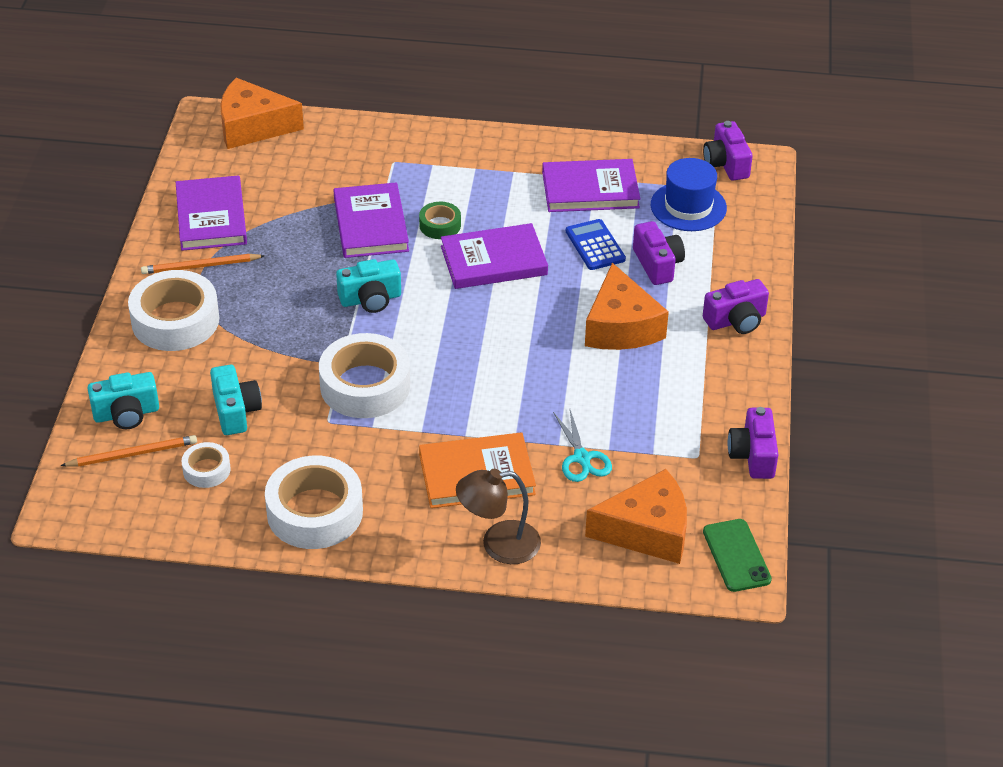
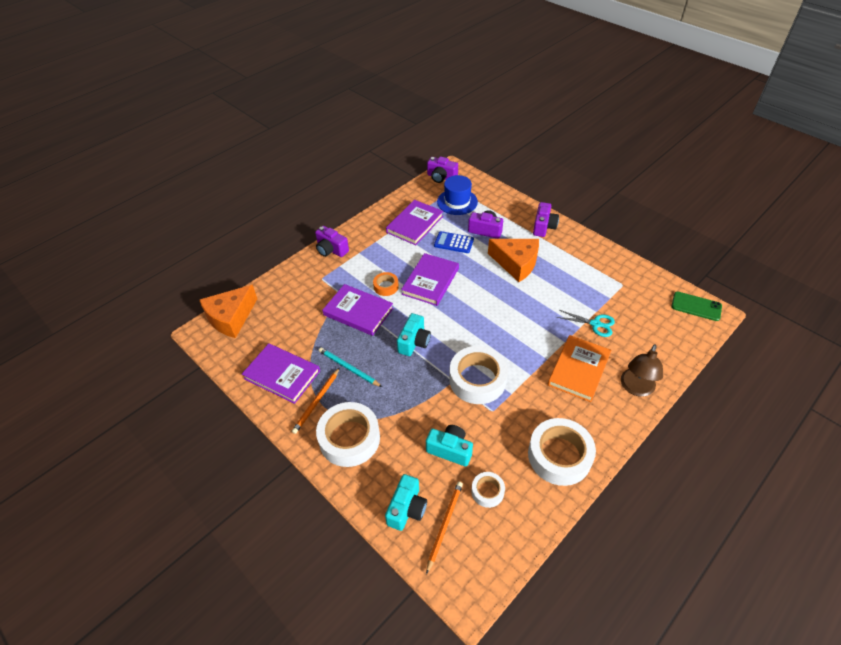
camera: 50 degrees left, 5 degrees up
green tape [419,202,461,239] -> orange tape [373,272,399,296]
orange cheese [585,469,687,564] -> none
purple camera [728,407,778,479] -> purple camera moved to [315,226,349,257]
none -> turquoise pencil [319,347,382,387]

